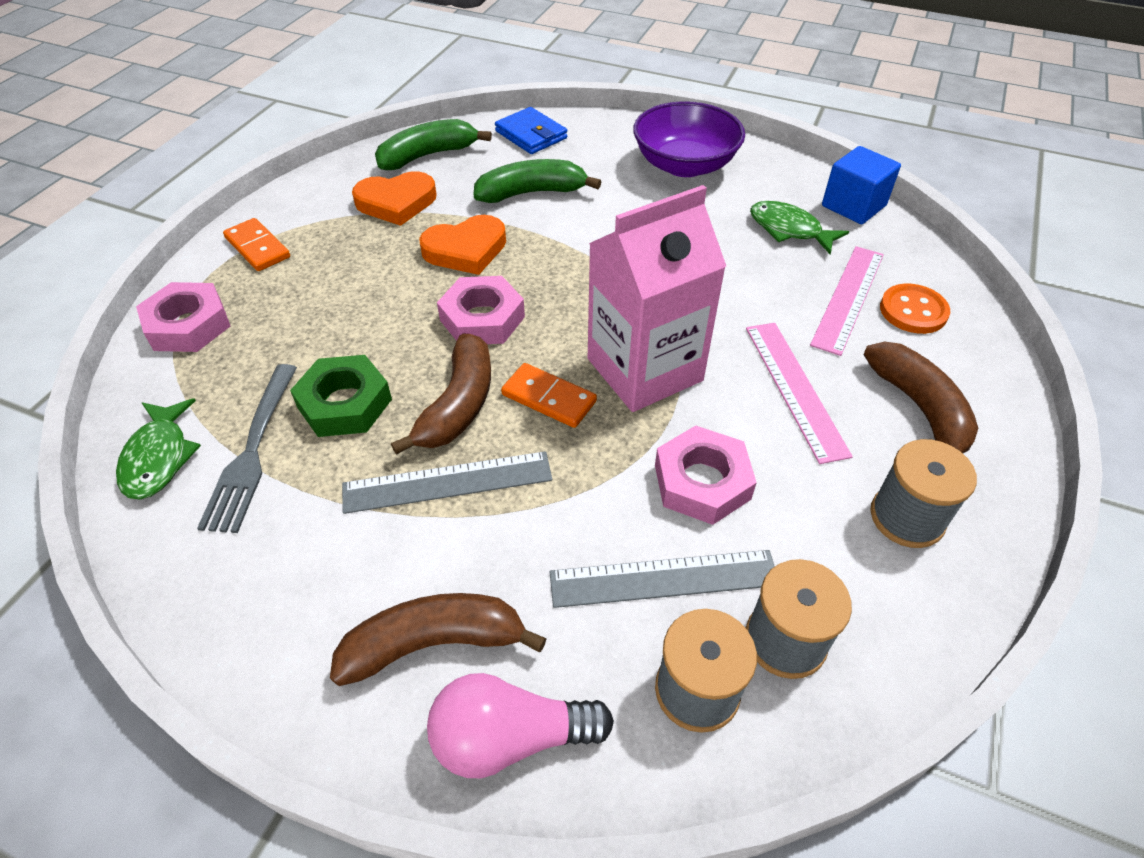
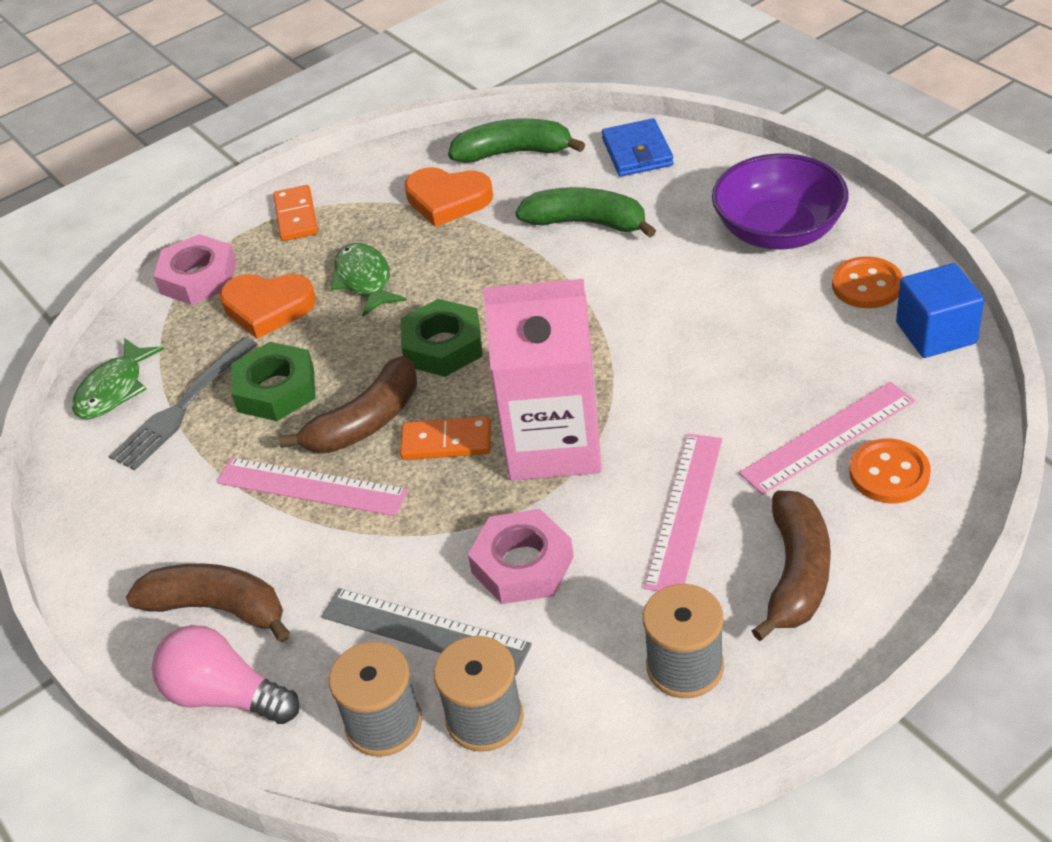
camera: 35 degrees right, 5 degrees down
grey ruler [342,451,552,514] -> pink ruler [217,457,408,516]
orange heart [419,215,506,275] -> orange heart moved to [220,274,316,339]
pink nut [437,276,525,344] -> green nut [401,299,483,377]
orange domino [501,363,597,428] -> orange domino turned 60 degrees counterclockwise [400,416,491,460]
green fish [750,201,849,254] -> green fish moved to [331,243,407,316]
none -> orange button [832,256,903,308]

